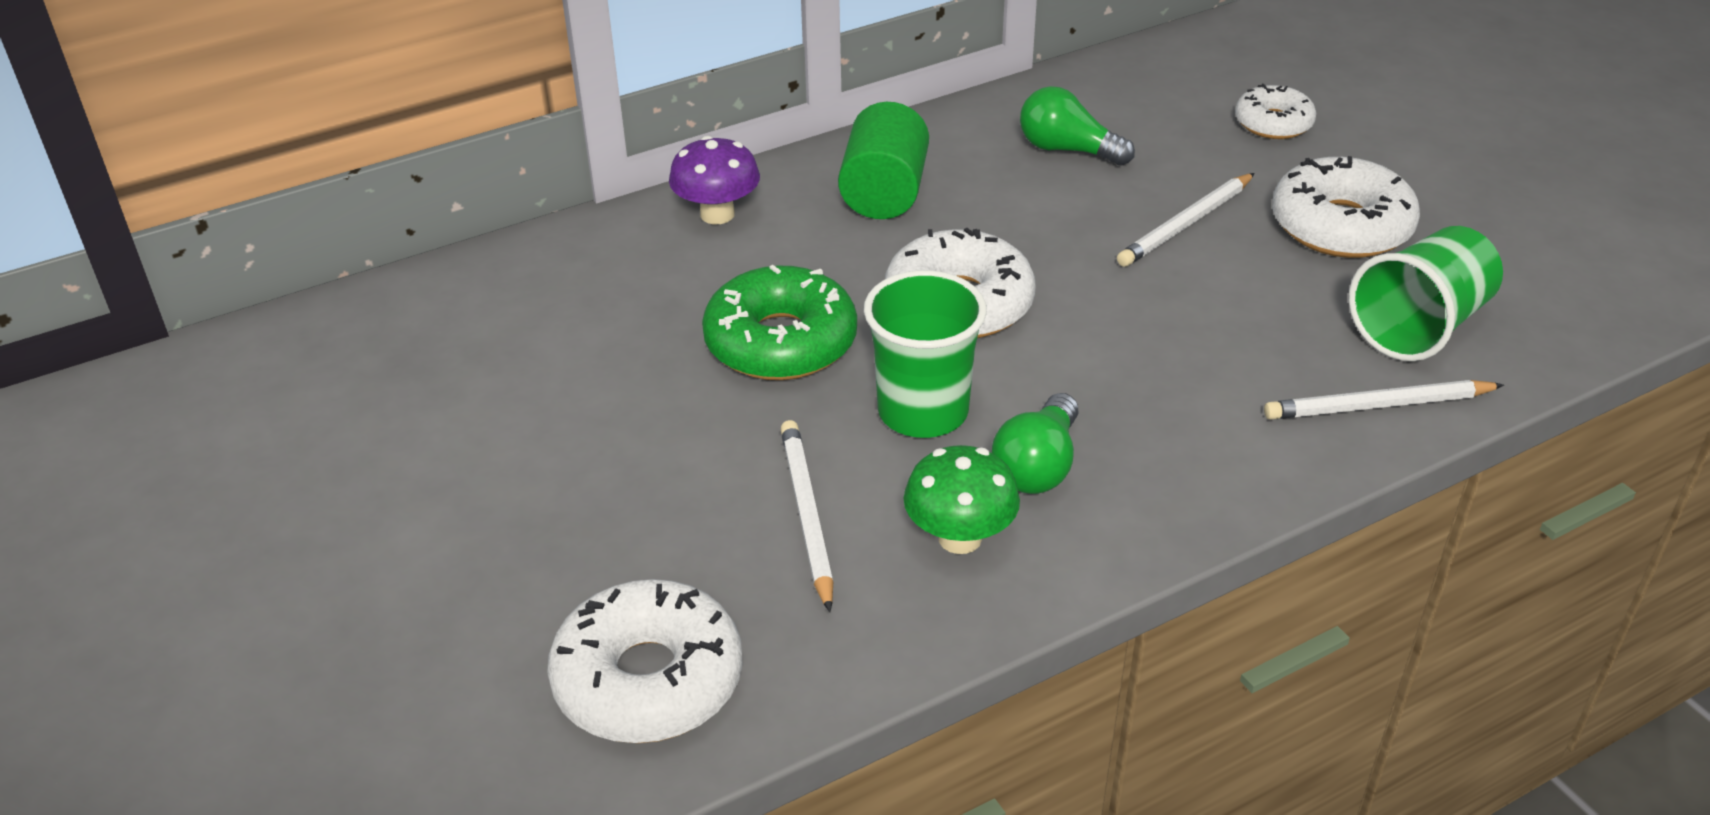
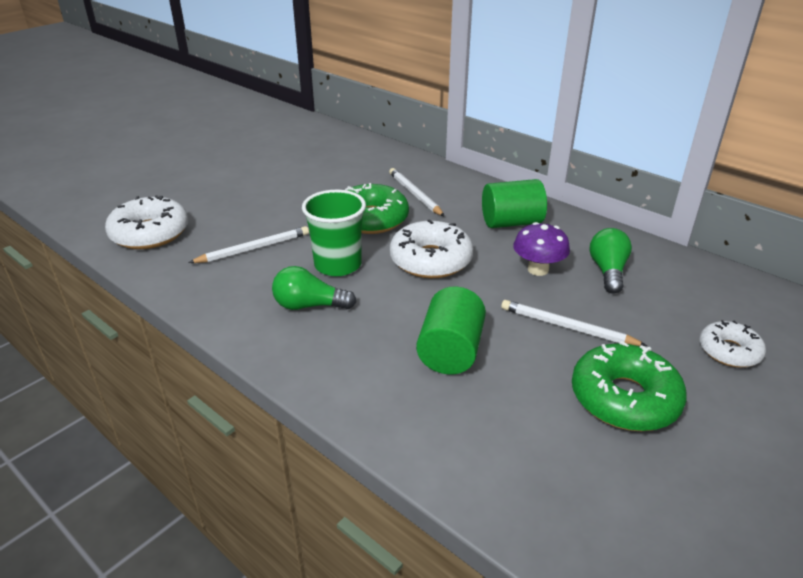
camera: 70 degrees right, 5 degrees down
purple mushroom [669,136,760,224] -> purple mushroom moved to [513,222,570,276]
green mushroom [904,445,1020,554] -> none
white pencil [1264,380,1504,420] -> white pencil moved to [389,168,445,217]
white donut [1272,156,1420,258] -> green donut [572,341,687,431]
green cup [1349,226,1503,361] -> none
none -> green cylinder [416,287,486,374]

